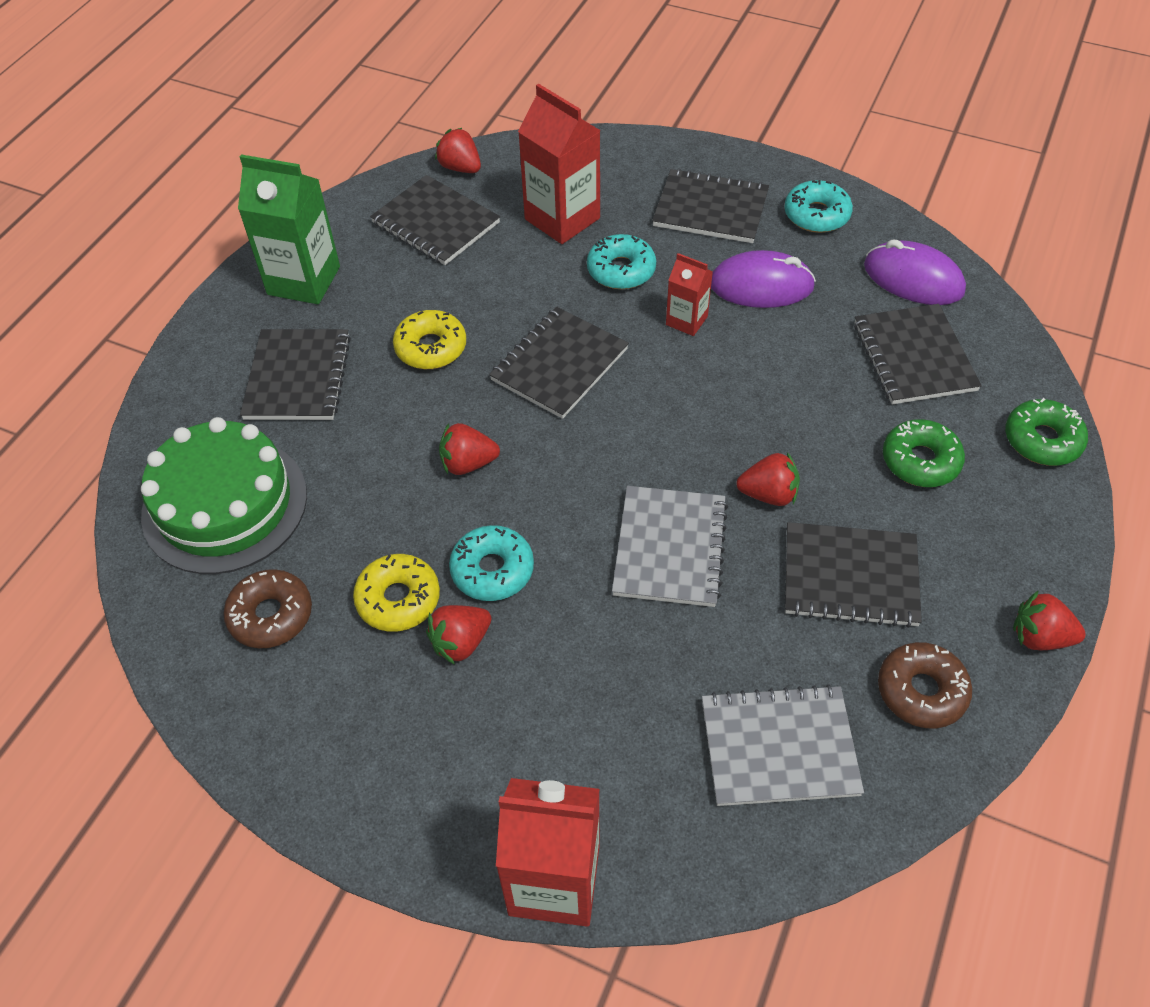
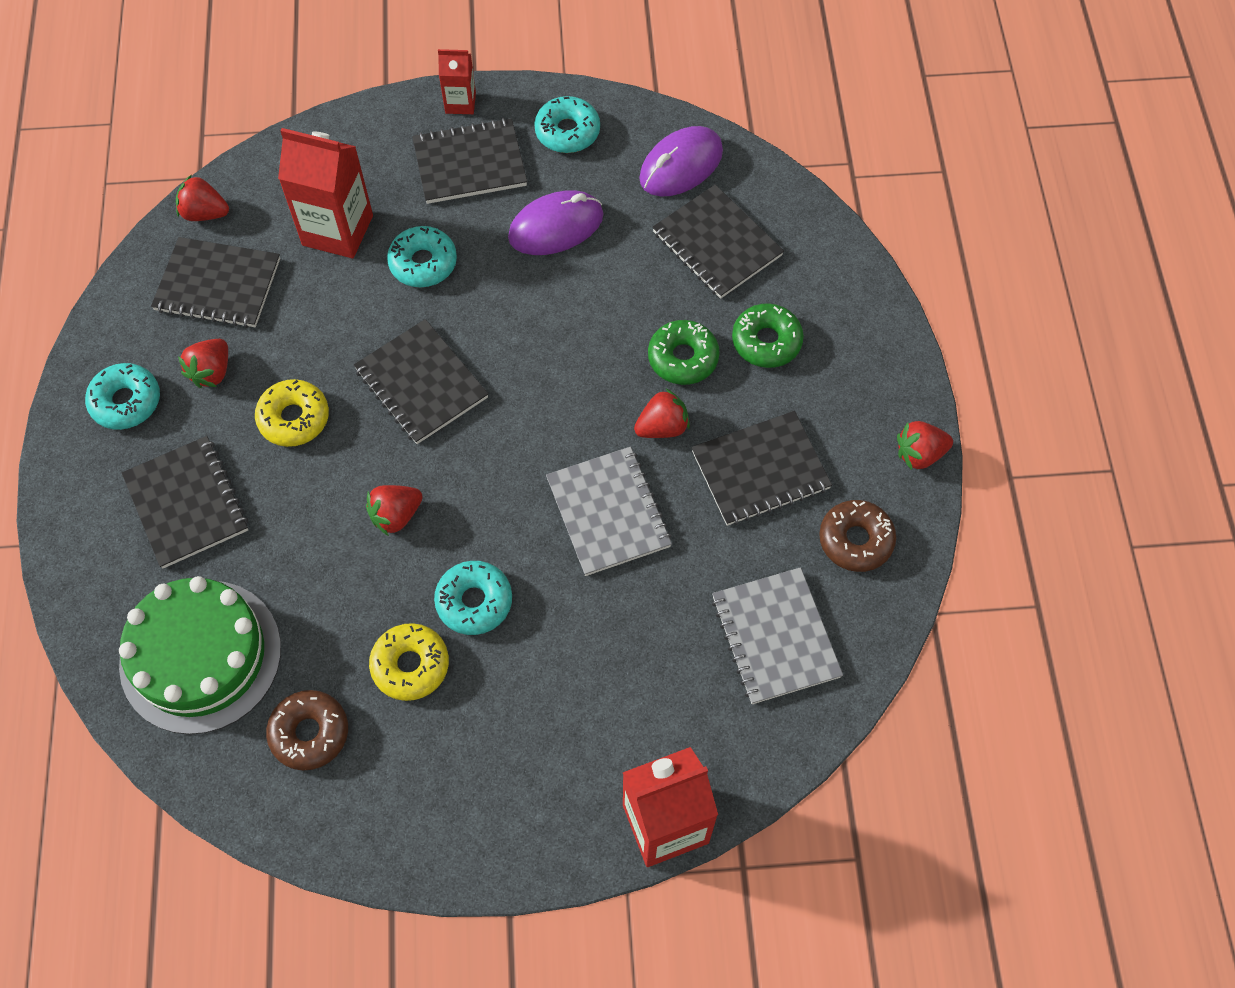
camera: 30 degrees left, 10 degrees up
green carton [238,154,340,304] -> turquoise donut [85,363,160,430]
red strawberry [426,605,491,665] -> red strawberry moved to [178,339,228,388]
black notebook [489,307,629,419] -> black notebook turned 45 degrees counterclockwise [354,319,488,444]
red carton [666,253,713,336] -> red carton moved to [438,49,476,114]
grey notebook [702,684,864,806] -> grey notebook turned 75 degrees counterclockwise [712,567,843,704]
purple mouse [864,239,966,305] -> purple mouse turned 45 degrees counterclockwise [639,126,723,196]
green donut [1005,398,1088,466] -> green donut moved to [648,320,720,385]

